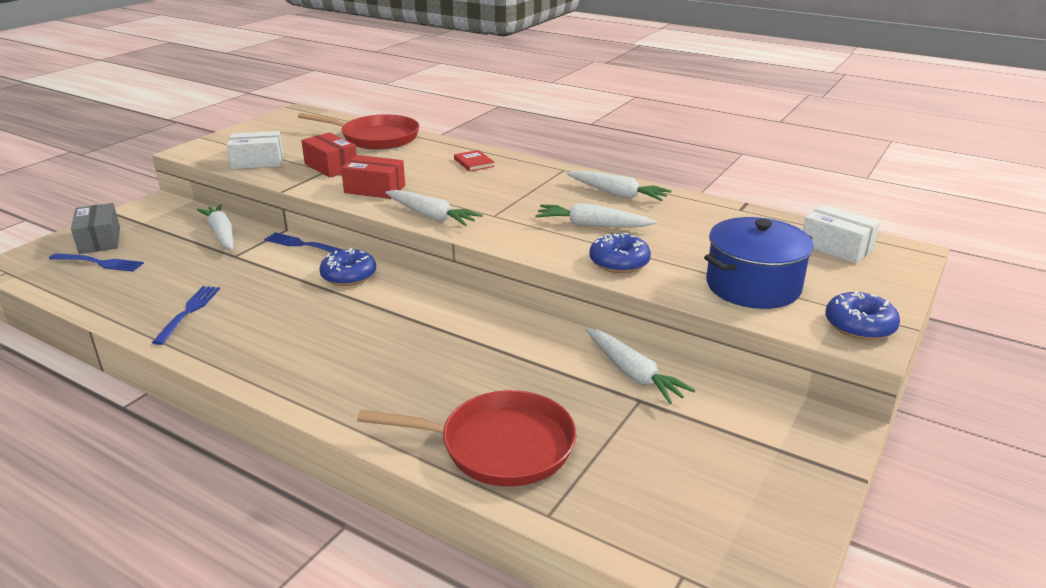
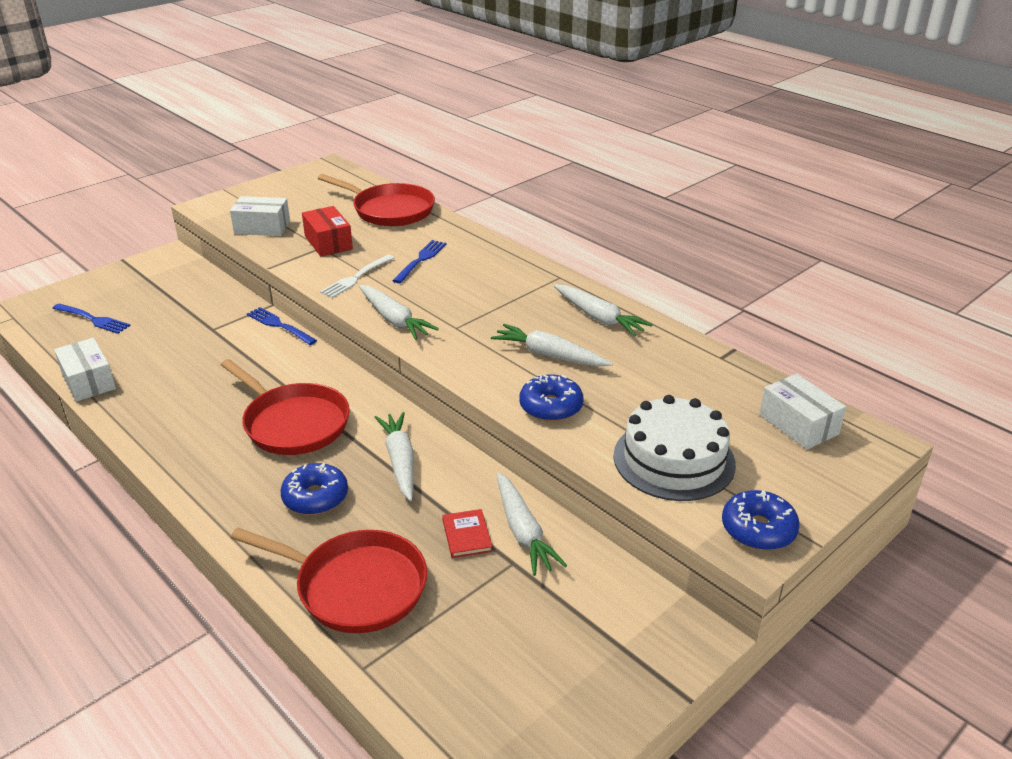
camera: 15 degrees right, 5 degrees up
grey box [71,203,120,254] -> none
blue fork [152,286,220,345] -> blue fork moved to [392,240,446,283]
white carrot [197,204,233,250] -> white carrot moved to [374,412,414,501]
blue donut [319,248,376,286] -> blue donut moved to [280,463,348,515]
red box [341,155,405,199] -> white fork [320,255,394,298]
red book [454,150,495,172] -> red book moved to [442,509,493,558]
blue pot [704,217,814,309] -> white cake [613,395,736,501]
none -> white box [54,338,116,402]
none -> red pan [221,359,350,455]

